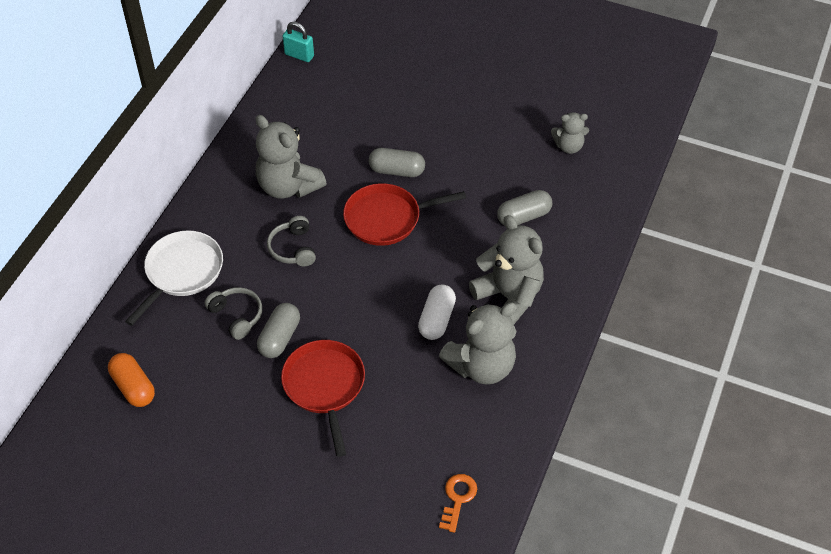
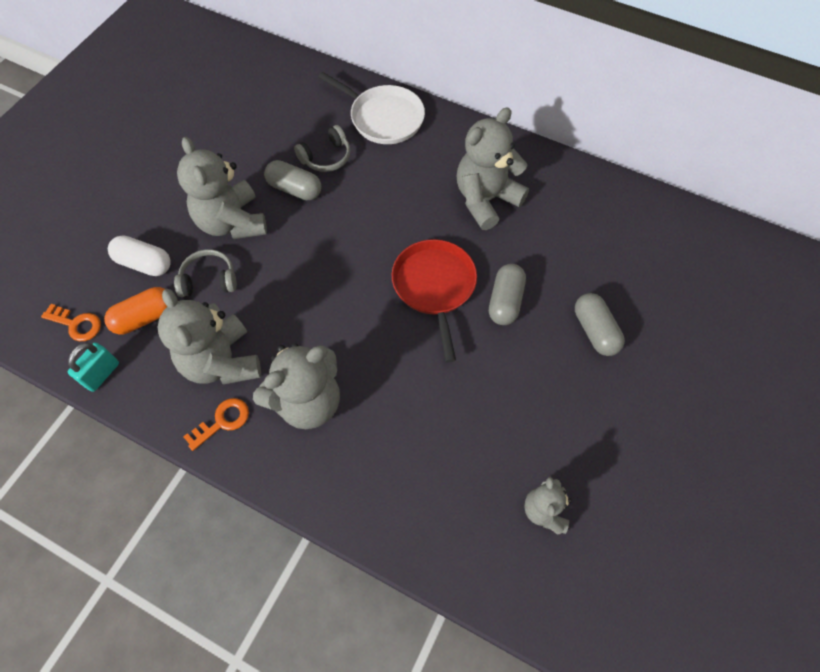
camera: 95 degrees right, 10 degrees up
orange capsule [108,353,155,407] -> orange capsule moved to [104,287,167,334]
grey headphones [267,216,316,266] -> grey headphones moved to [174,249,237,297]
red pan [281,340,365,457] -> grey teddy bear [177,137,267,239]
turquoise padlock [283,22,314,62] -> turquoise padlock moved to [68,342,119,392]
white capsule [418,284,456,340] -> white capsule moved to [108,235,171,276]
grey capsule [497,190,552,225] -> grey capsule moved to [575,293,625,356]
none -> orange key [183,398,249,451]

